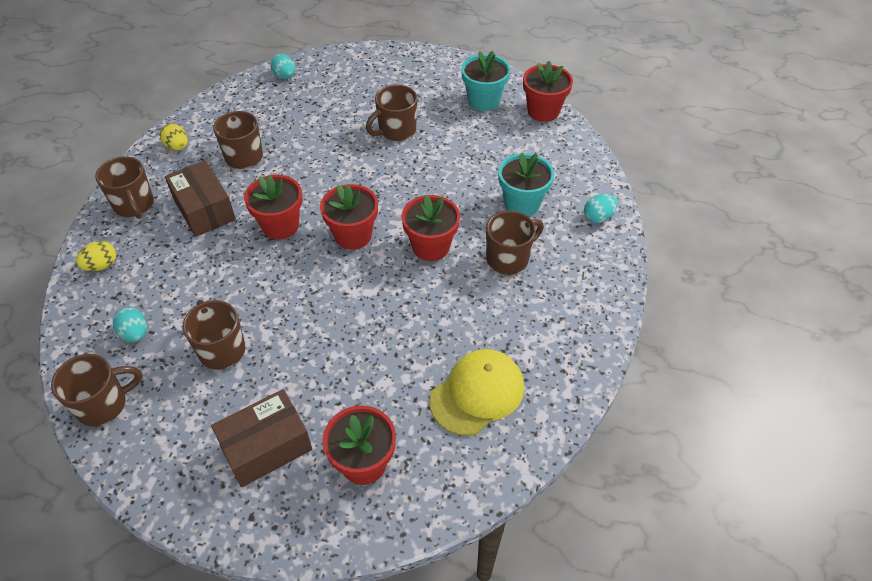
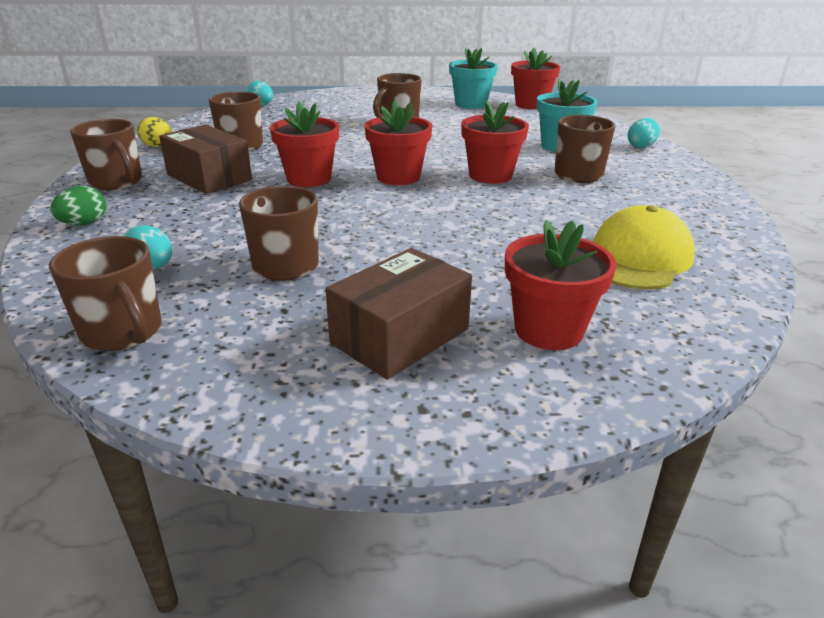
camera: 15 degrees left, 20 degrees down
brown mug [51,354,142,426] -> brown mug turned 90 degrees clockwise [49,236,162,351]
yellow egg [76,241,116,271] -> green egg [50,186,106,226]

